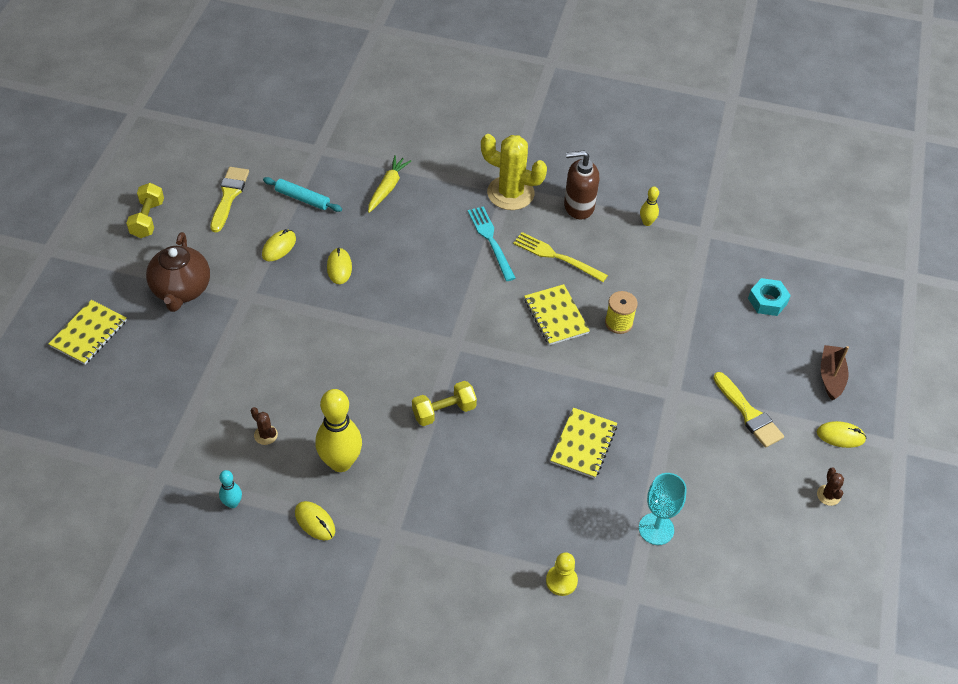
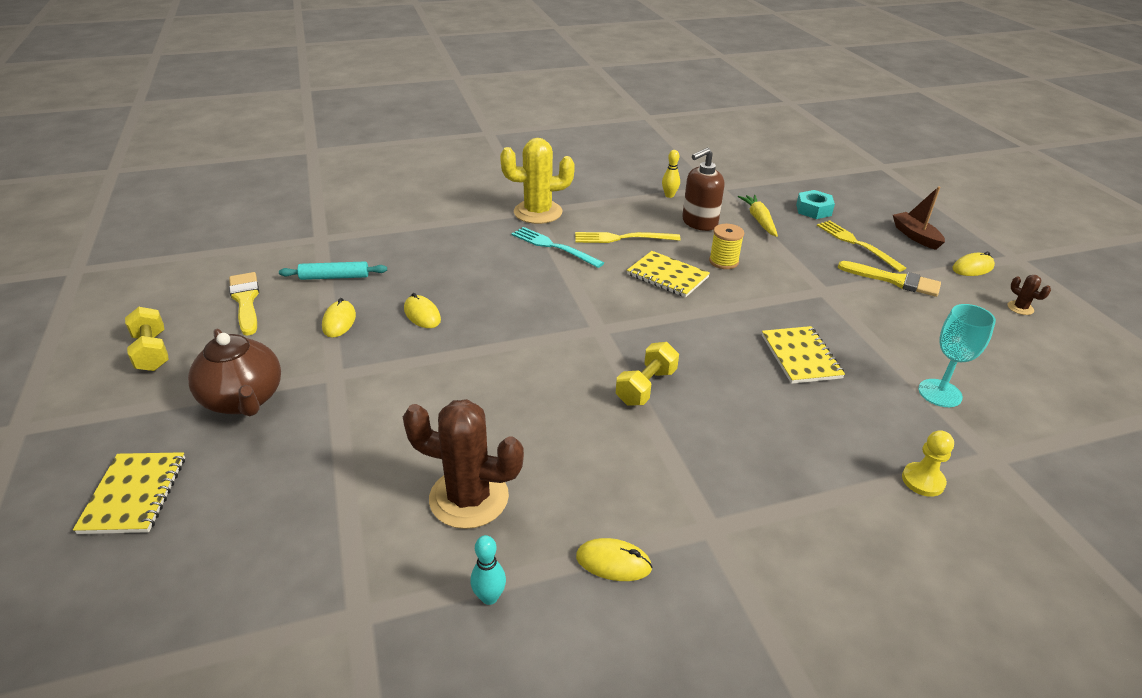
camera: 30 degrees left, 15 degrees down
brown cactus [251,407,278,445] -> brown cactus [403,399,524,529], size x2.35
yellow bowling pin [316,389,362,472] -> none
yellow carrot [368,155,411,213] -> yellow carrot moved to [738,195,778,237]
brown soap dispenser [564,150,599,220] -> brown soap dispenser moved to [682,148,725,231]
none -> yellow fork [817,220,906,272]

